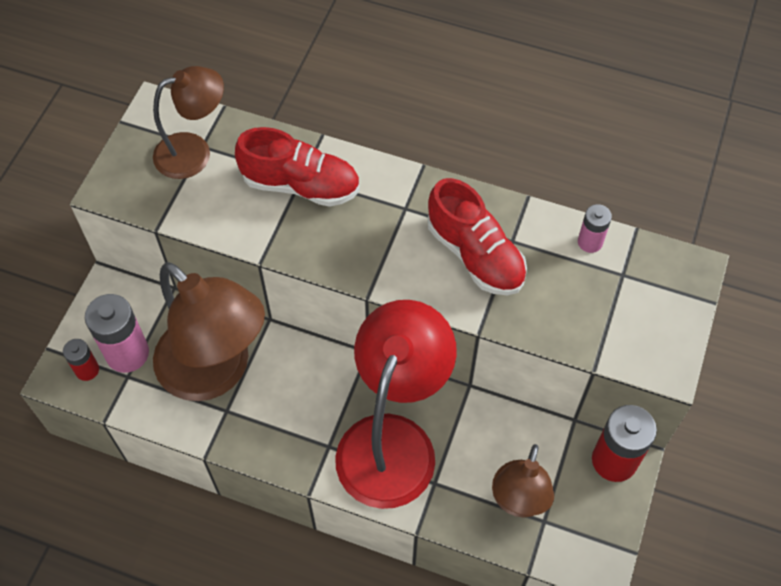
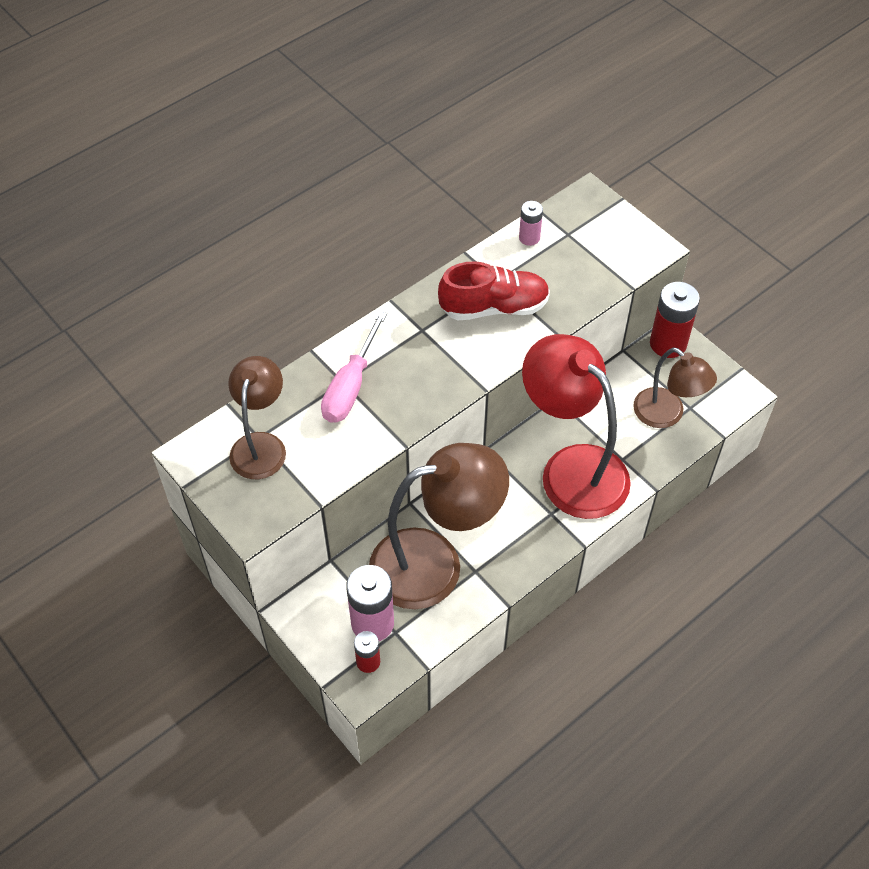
camera: 60 degrees left, 5 degrees down
red shoe [235,127,360,207] -> pink screwdriver [321,311,387,423]

